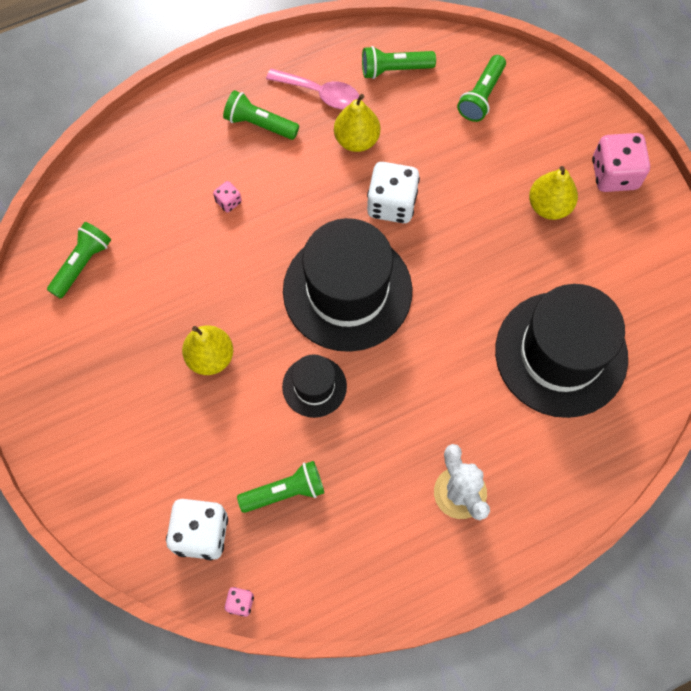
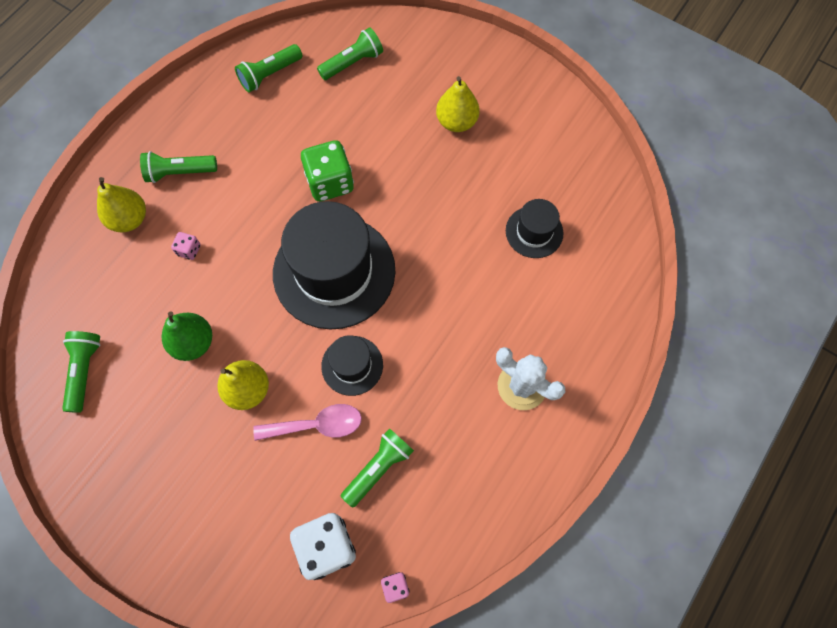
camera: 30 degrees left, 0 degrees up
pink spoon [266,68,359,109] -> pink spoon moved to [253,404,362,441]
yellow pear [334,94,380,152] -> yellow pear moved to [97,177,146,232]
white dice [367,162,420,223] -> green dice [301,140,354,202]
green flashlight [457,55,506,122] -> green flashlight turned 120 degrees counterclockwise [317,27,383,80]
black hat [495,284,628,418] -> black hat [506,199,563,258], size x0.48
pink dice [592,133,650,192] -> none
none -> green pear [161,312,212,361]

